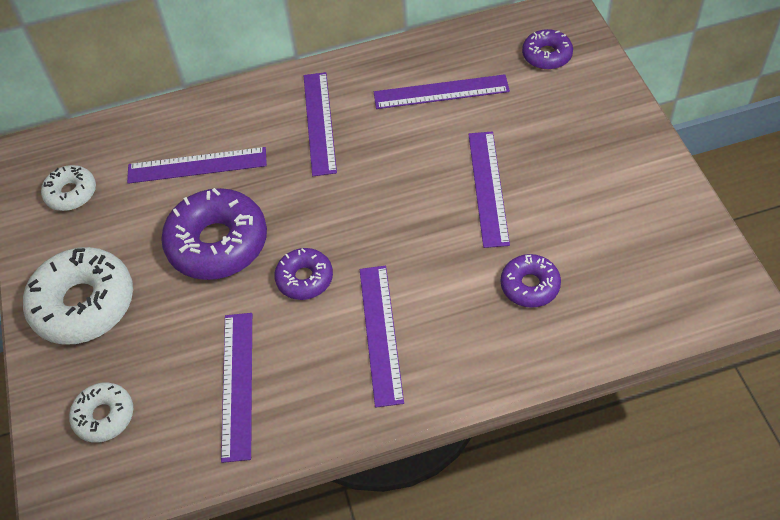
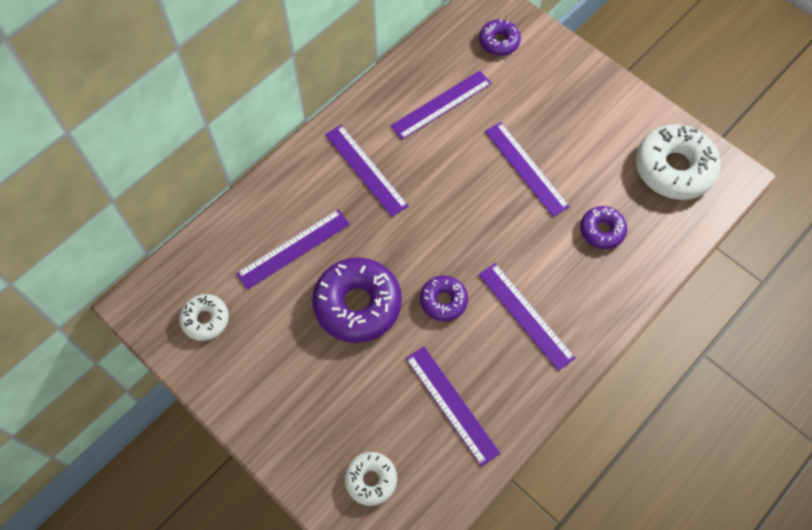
camera: 35 degrees left, 10 degrees up
white donut [23,247,133,345] -> white donut moved to [636,124,721,200]

